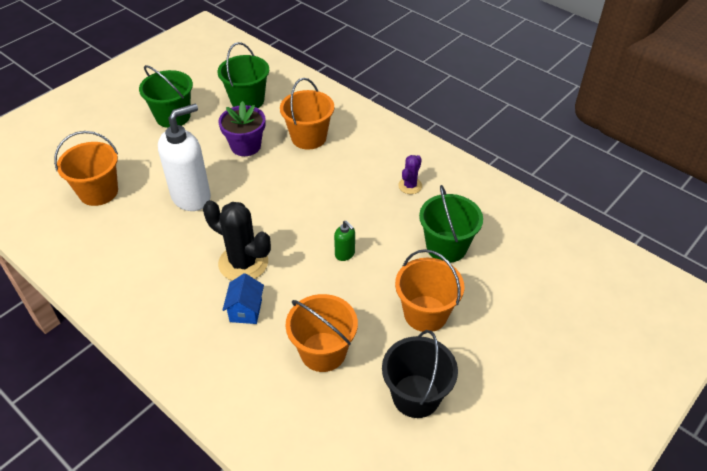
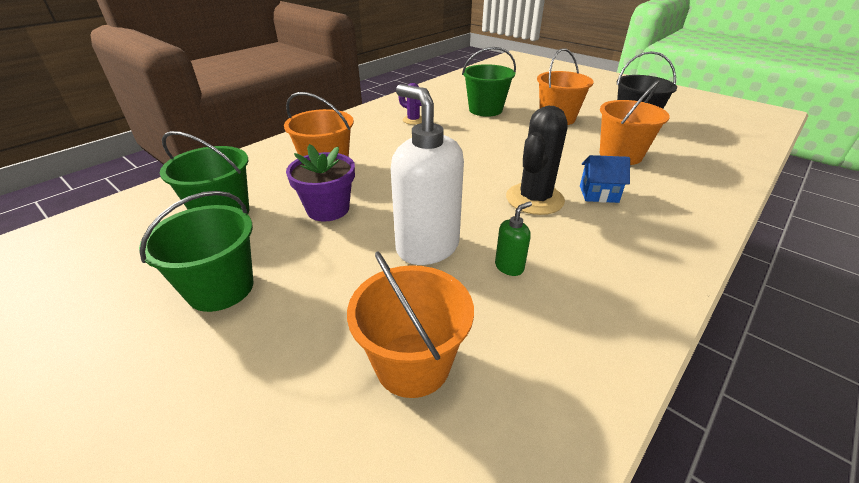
camera: 90 degrees left, 10 degrees down
green soap dispenser [334,220,355,261] -> green soap dispenser moved to [495,201,532,276]

